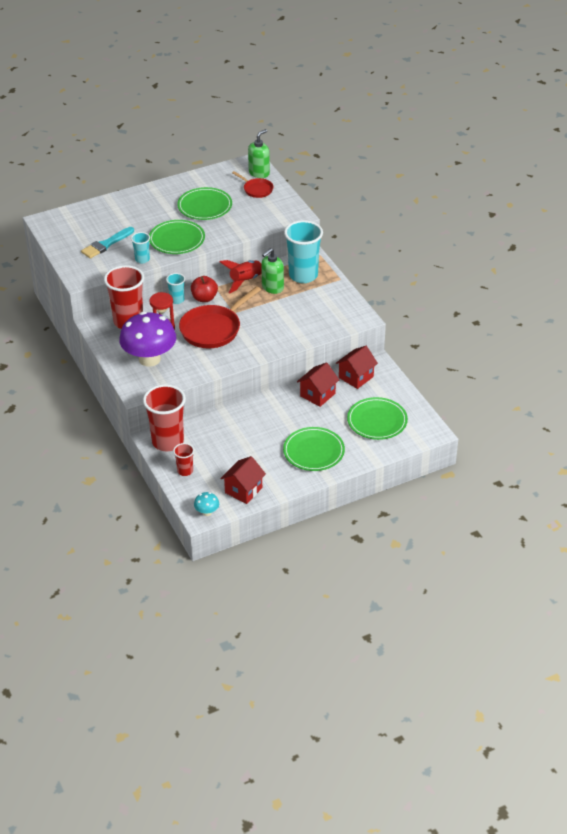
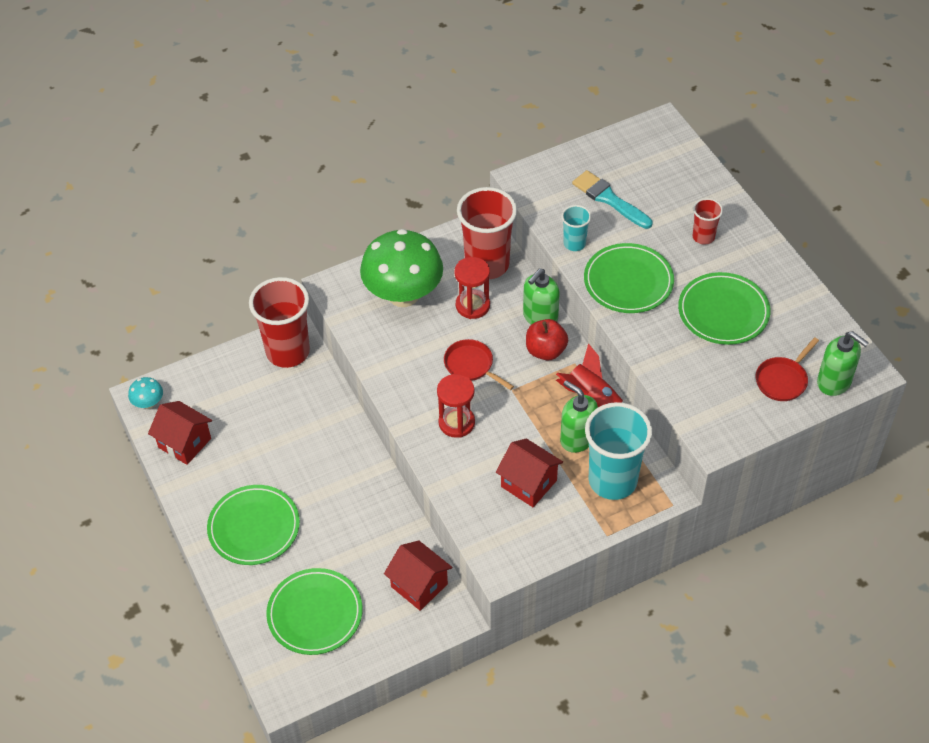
camera: 90 degrees right, 10 degrees up
purple mushroom [119,312,176,367] -> green mushroom [360,229,443,307]
turquoise cup [166,273,185,304] -> green soap dispenser [523,268,560,325]
red cup [173,443,194,476] -> red cup moved to [693,198,723,245]
red pan [179,286,261,348] -> red pan [444,339,514,390], size x0.53
red house [297,362,339,407] -> red house moved to [496,438,563,507]
none -> red hourglass [437,374,475,438]

